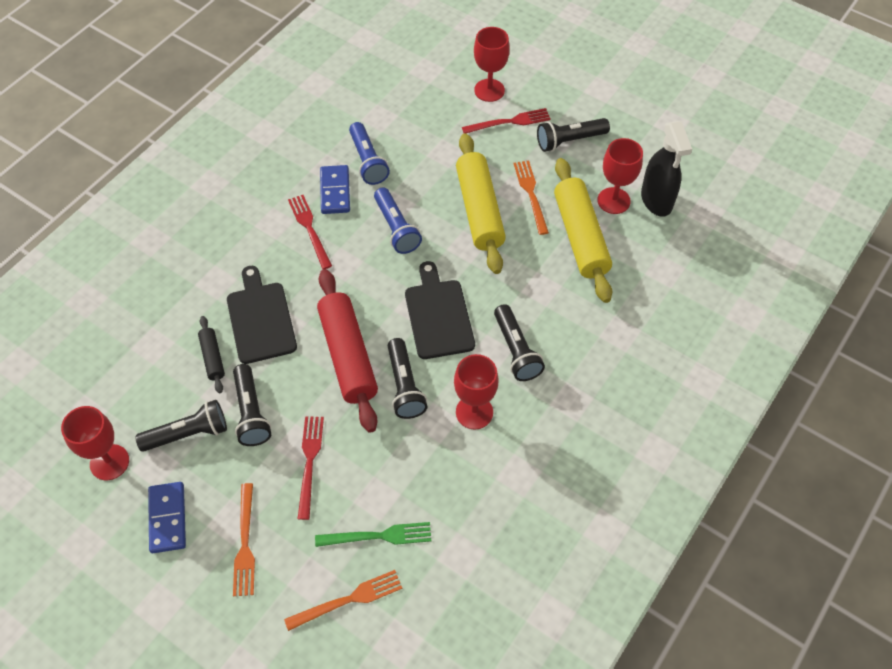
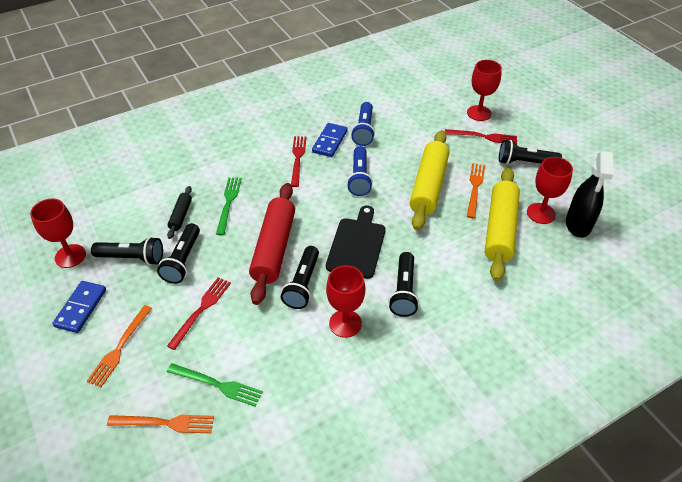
camera: 25 degrees right, 10 degrees down
black cutting board [227,266,297,364] -> green fork [216,177,242,235]

